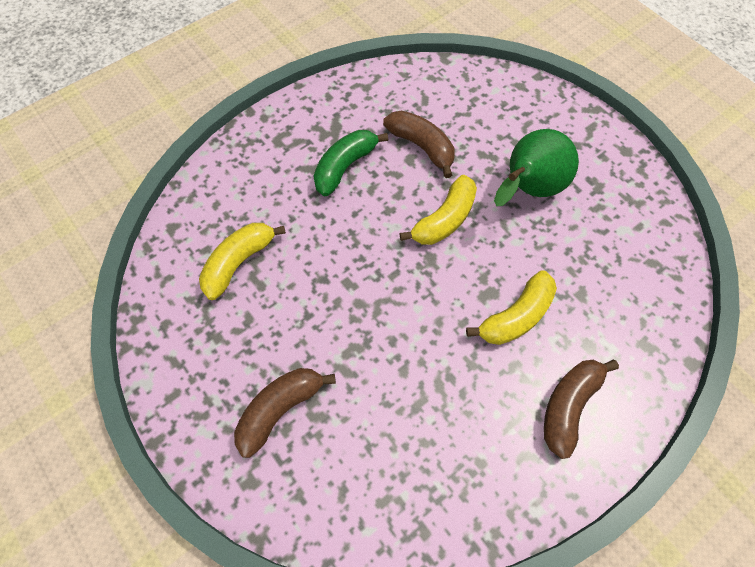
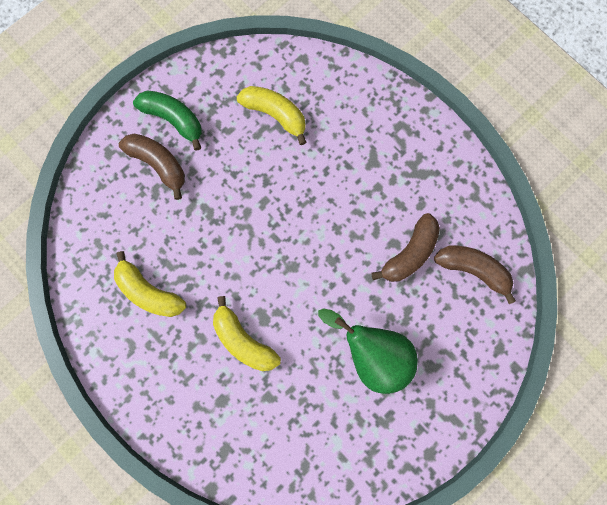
camera: 85 degrees right, 15 degrees up
green banana [314,130,388,196] -> green banana moved to [133,91,202,151]
yellow banana [399,175,477,245] -> yellow banana moved to [114,251,186,317]
brown banana [544,360,619,459] -> brown banana moved to [434,245,516,304]

